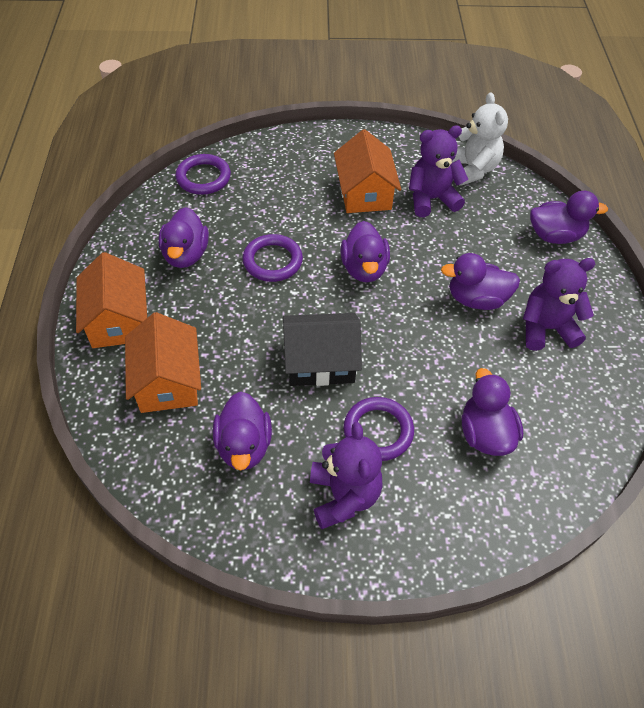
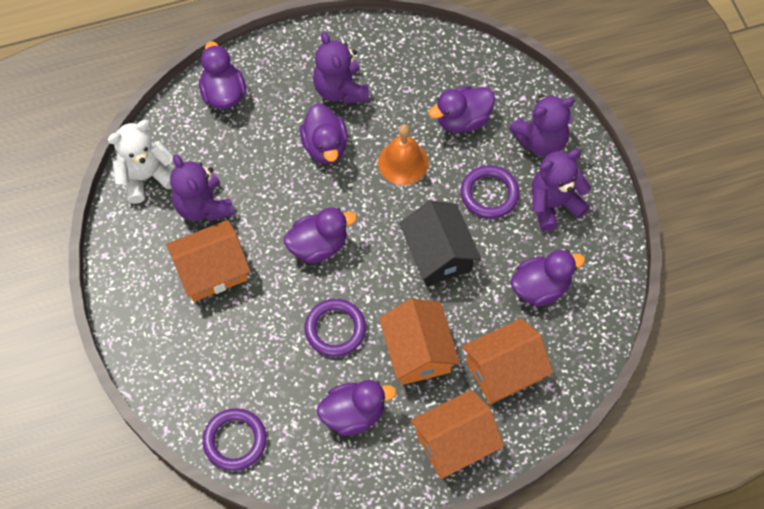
camera: 105 degrees left, 10 degrees up
none -> orange bell [378,124,429,185]
none -> orange house [379,298,460,385]
none -> purple teddy bear [509,94,575,157]

